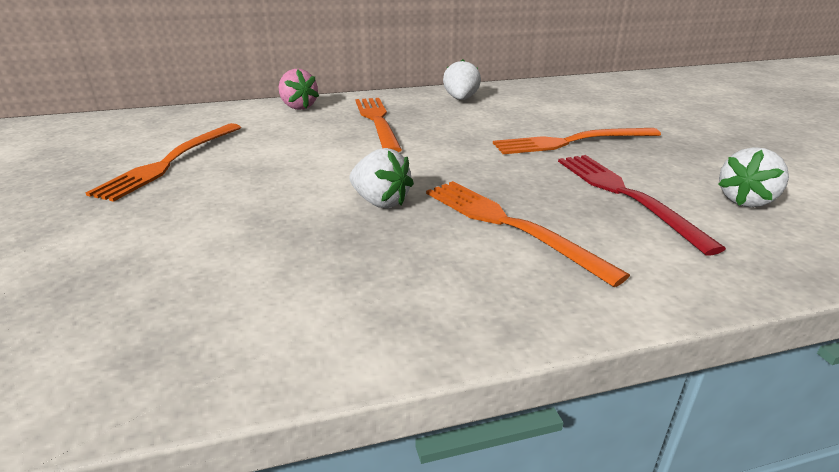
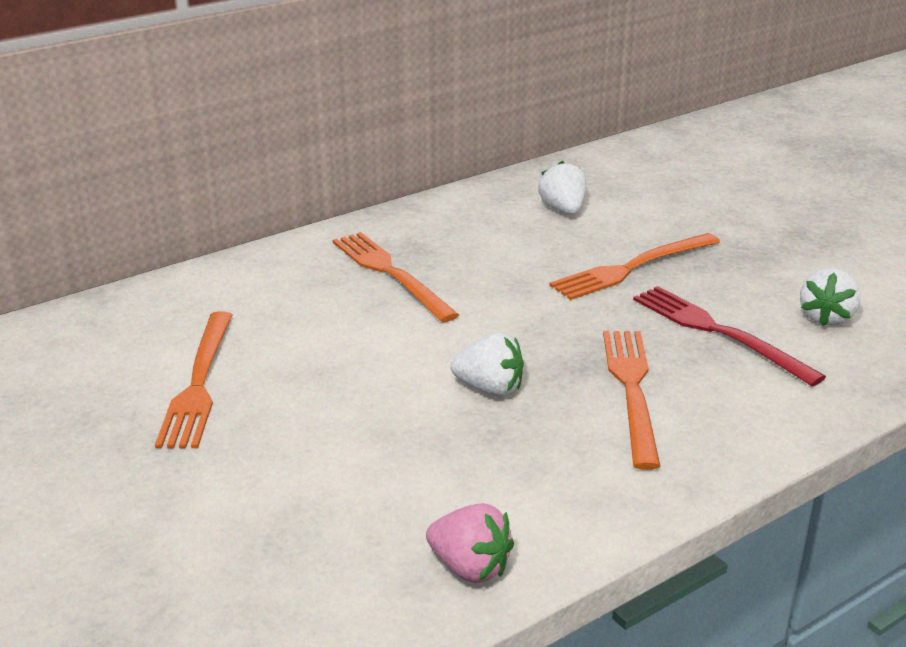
camera: 20 degrees left, 0 degrees up
pink strawberry [279,69,319,110] -> pink strawberry moved to [426,503,514,583]
orange fork [426,181,630,287] -> orange fork turned 60 degrees clockwise [603,331,660,470]
white strawberry [443,59,481,100] -> white strawberry moved to [539,161,586,214]

